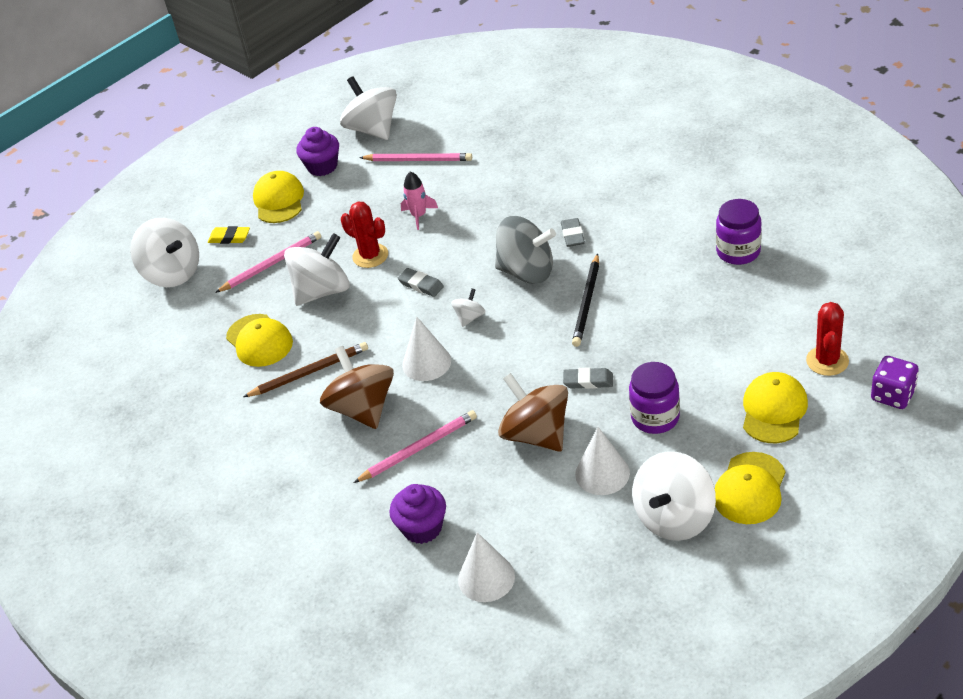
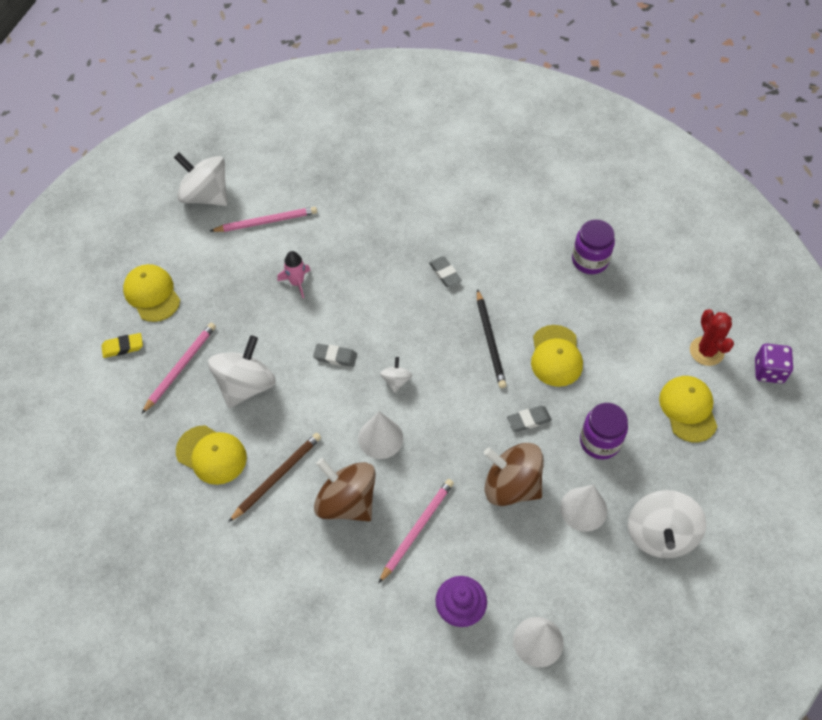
camera: 30 degrees left, 15 degrees up
white spinning top [130,218,199,287] -> none
purple cupcake [296,127,339,176] -> none
red cactus [341,202,388,268] -> none
grey spinning top [495,216,556,284] -> none
yellow cap [715,452,786,524] -> yellow cap moved to [531,325,583,387]

